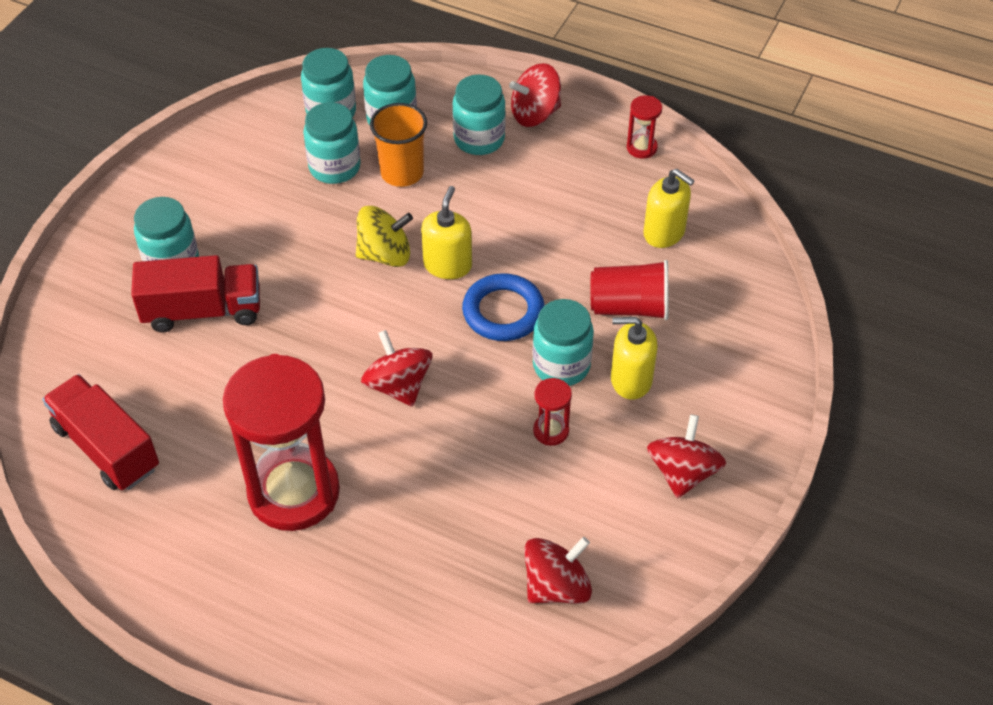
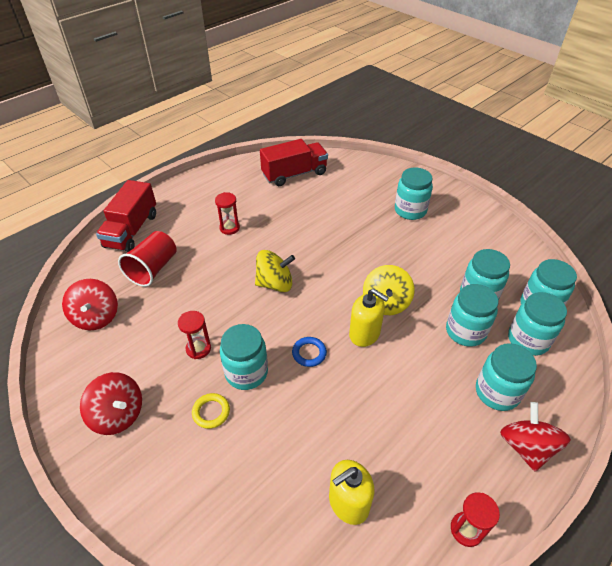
camera: 110 degrees right, 5 degrees down
red truck [131,255,260,332] -> red truck moved to [96,180,156,252]
red hourglass [223,354,340,531] -> red hourglass [215,192,240,235], size x0.40
red spinning top [361,330,432,407] -> yellow spinning top [255,250,295,292]
orange cup [370,103,427,187] -> turquoise jar [446,284,498,347]
blue ring [462,273,545,341] -> blue ring [292,337,327,367], size x0.57
red cup [590,260,668,320] -> red cup moved to [118,231,177,287]
yellow soap dispenser [611,317,658,400] -> yellow ring [192,393,230,429]

